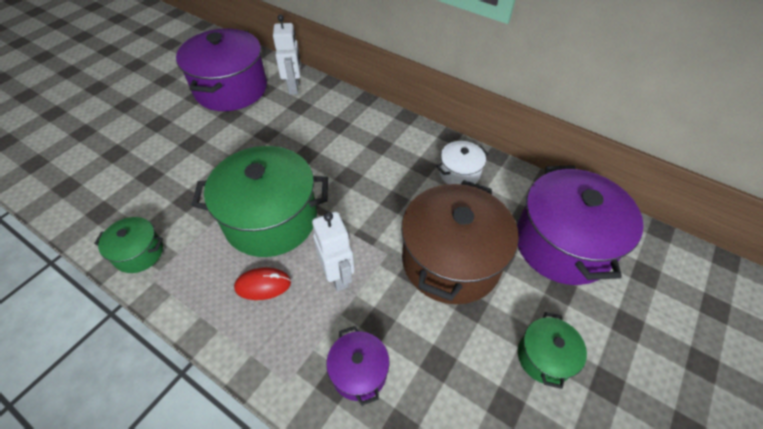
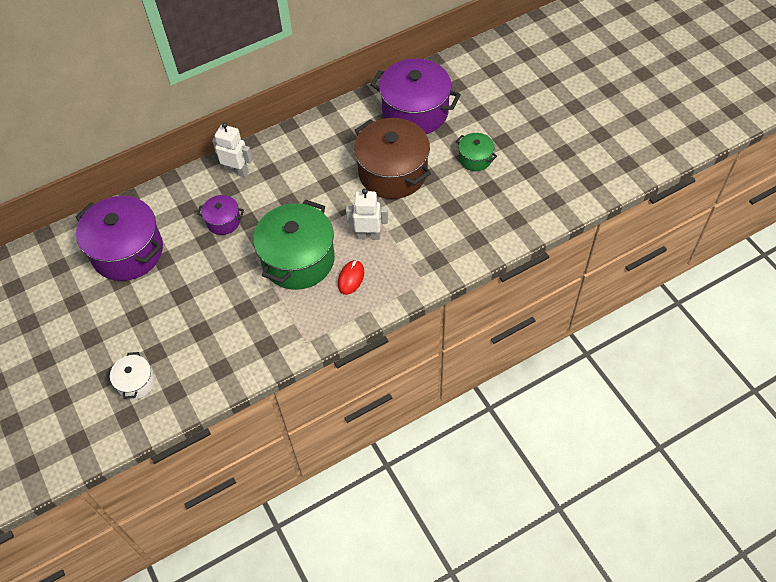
camera: 60 degrees left, 5 degrees up
green pot [94,217,163,273] -> none
white robot [273,14,301,95] -> white robot moved to [212,122,253,178]
purple pot [326,326,390,406] -> purple pot moved to [197,195,244,235]
white pot [436,141,489,184] -> white pot moved to [110,352,155,400]

